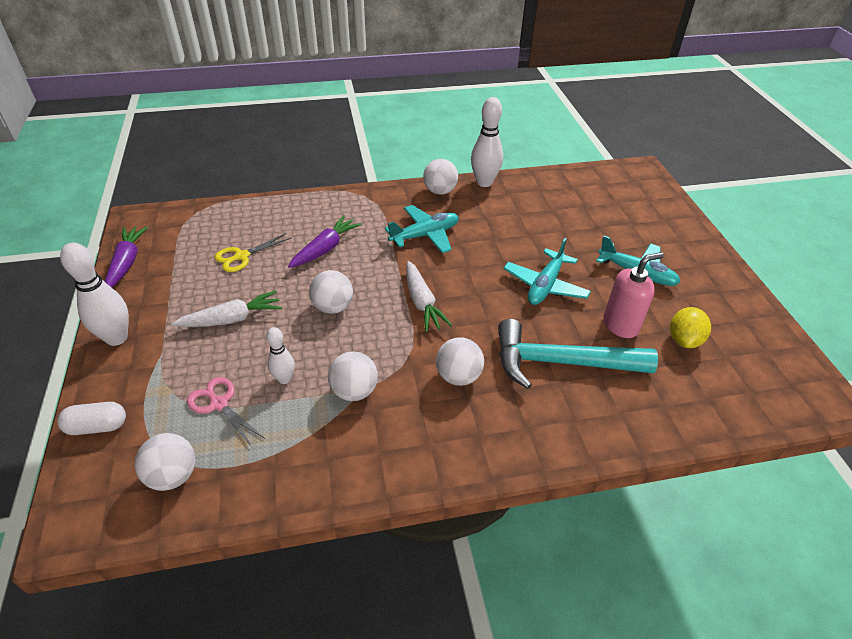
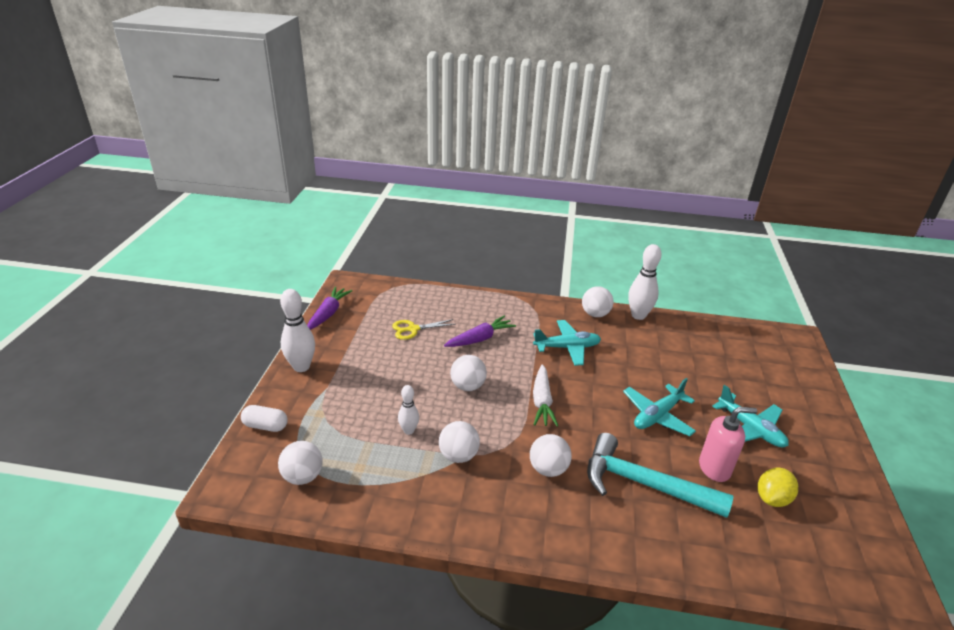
camera: 20 degrees right, 10 degrees down
white carrot [171,291,282,327] -> none
pink scissors [187,377,265,447] -> none

